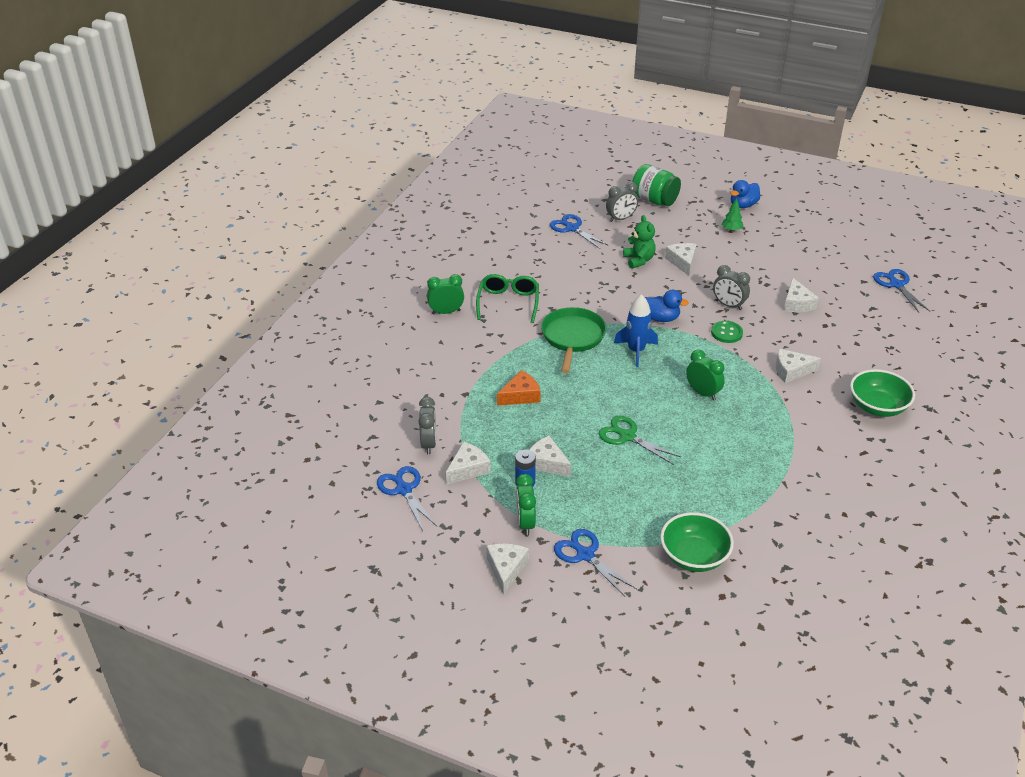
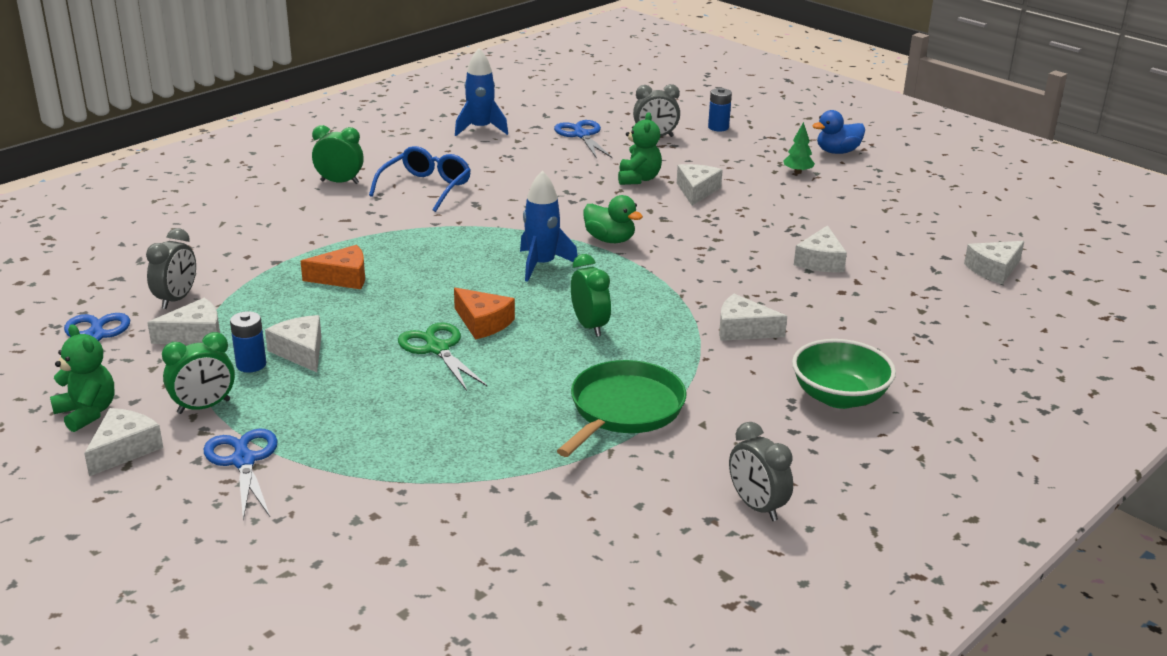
camera: 20 degrees right, 10 degrees down
green glasses [476,274,539,323] -> blue glasses [369,146,471,212]
green clock [516,474,536,535] -> green clock turned 135 degrees counterclockwise [162,332,235,414]
green pan [541,307,606,373] -> green pan moved to [557,360,686,457]
green jar [632,164,681,206] -> blue battery [708,88,732,131]
blue duck [645,290,689,322] -> green duck [583,195,643,243]
green bowl [660,512,734,572] -> none
green button [711,321,743,343] -> none
grey clock [713,265,750,310] -> grey clock moved to [729,422,793,521]
blue scissors [873,269,930,313] -> white cheese [964,241,1024,284]
none -> green teddy bear [50,324,115,432]
none -> orange cheese [454,288,515,340]
none -> blue rocket [455,48,508,136]

